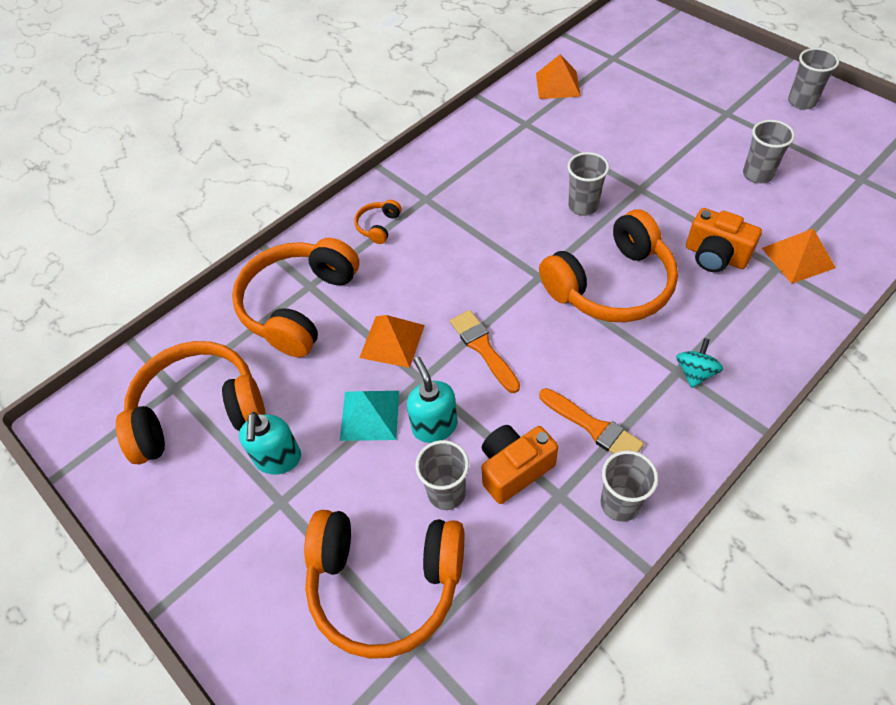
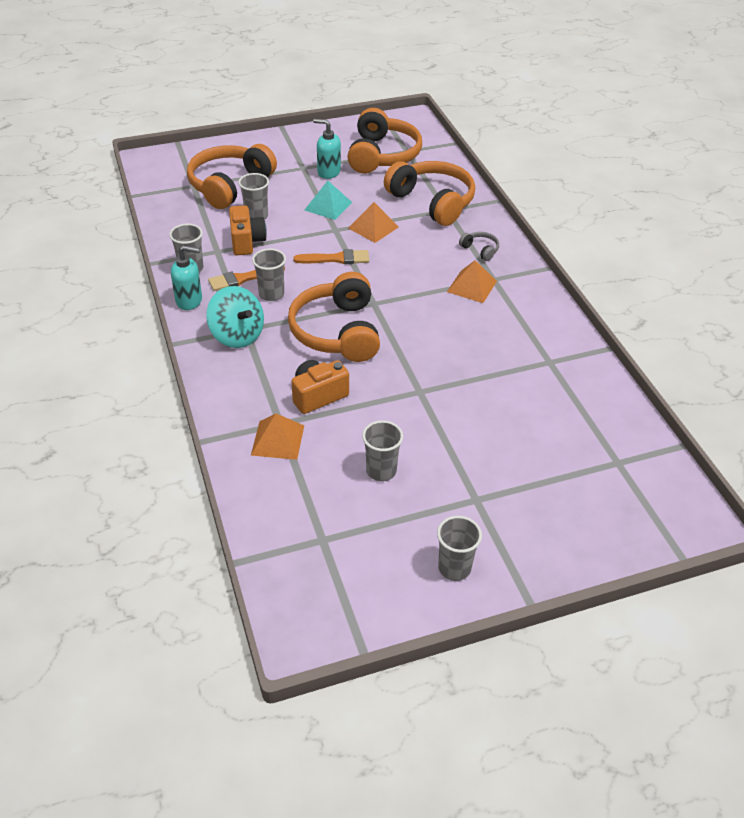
camera: 110 degrees right, 10 degrees down
orange headphones [354,200,402,244] -> grey headphones [459,232,499,261]
turquoise soap dispenser [407,357,457,443] -> turquoise soap dispenser moved to [171,245,202,310]
orange pyramid [536,54,581,99] -> orange pyramid moved to [447,260,497,303]
grey cup [567,152,609,216] -> grey cup moved to [252,248,286,301]
turquoise spinning top [676,338,723,388] -> turquoise spinning top [206,286,264,348], size x1.80

